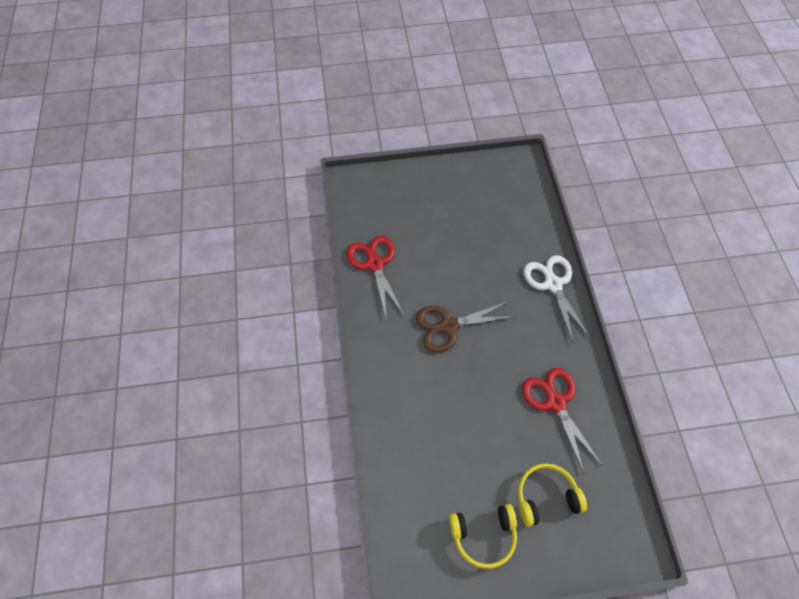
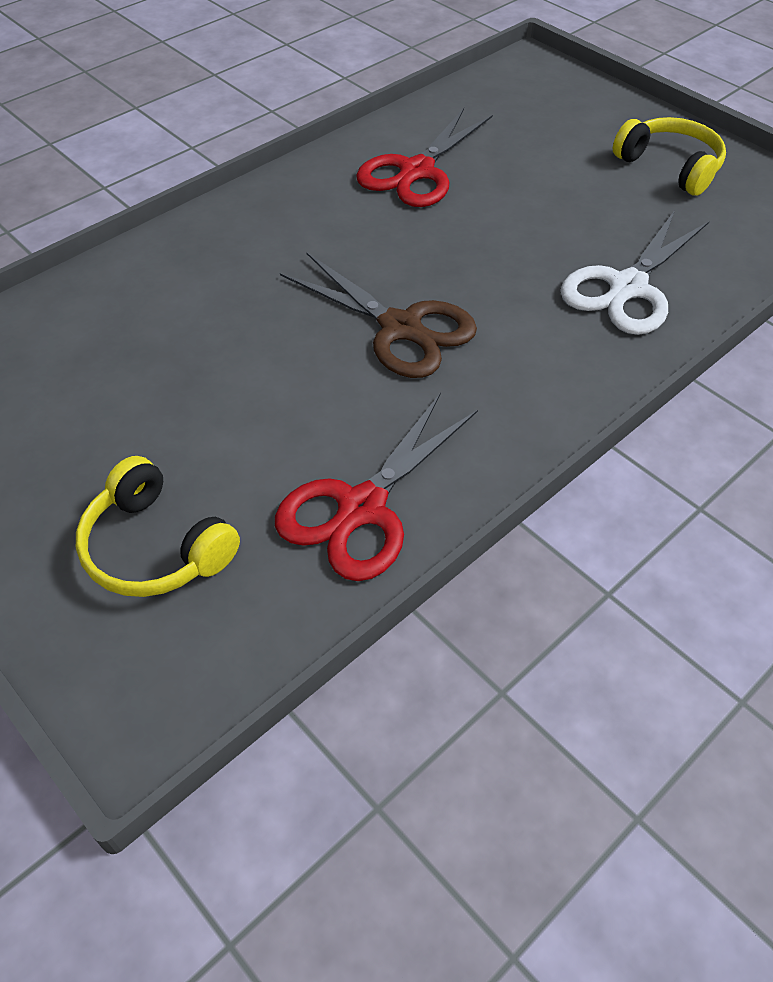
camera: 125 degrees left, 10 degrees down
yellow headphones [518,463,587,527] -> yellow headphones moved to [76,456,240,597]
white scissors [524,255,591,344] -> white scissors moved to [560,210,710,335]

